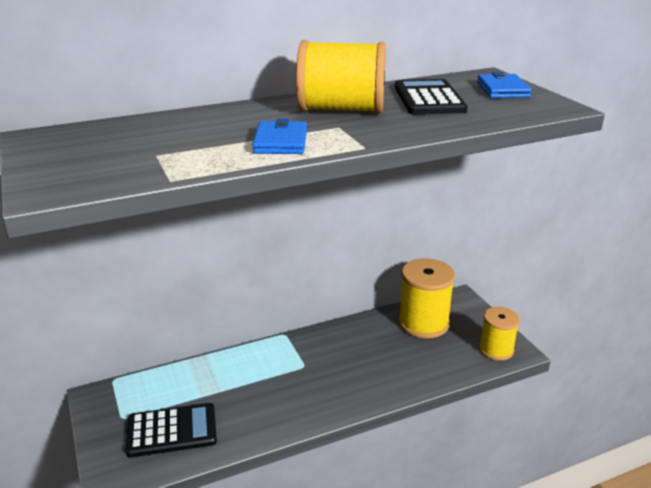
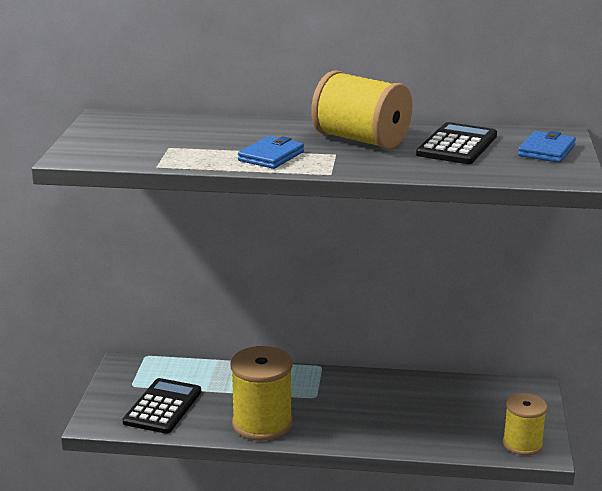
camera: 30 degrees right, 5 degrees down
black calculator [126,403,217,458] -> black calculator turned 90 degrees counterclockwise [123,378,201,434]
yellow spool [398,258,455,339] -> yellow spool moved to [230,346,293,441]

